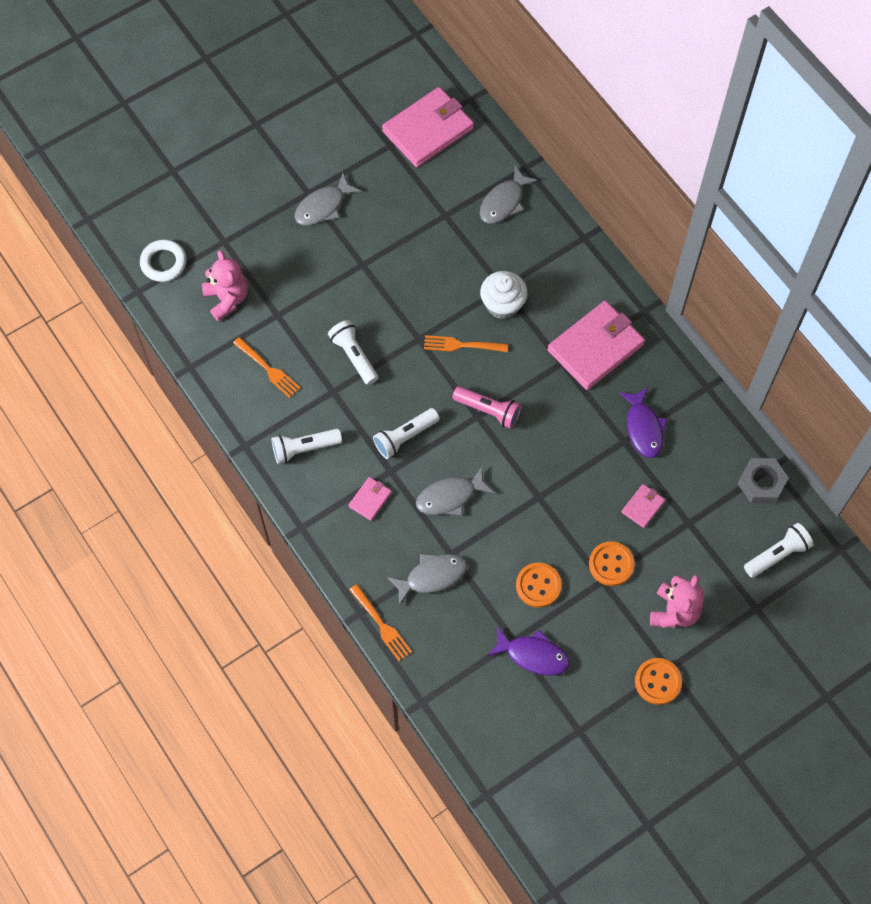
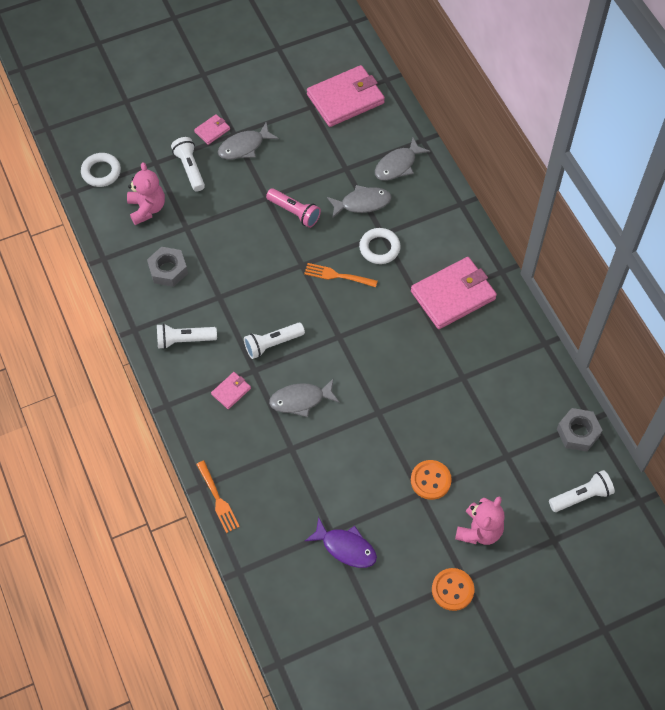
camera: 10 degrees right, 5 degrees down
orange fork [233,337,301,398] -> grey nut [147,247,188,287]
white flashlight [328,320,378,385] -> white flashlight moved to [171,137,205,191]
grey fish [387,554,467,605] -> grey fish moved to [327,185,391,218]
pink flashlight [452,386,521,429] -> pink flashlight moved to [266,188,321,228]
white cupcake [480,271,528,319] -> white ring [359,228,401,264]
orange button [516,563,562,608] -> none
purple fish [619,387,667,458] -> none
pink wallet [622,484,665,528] -> pink wallet moved to [194,114,230,145]

